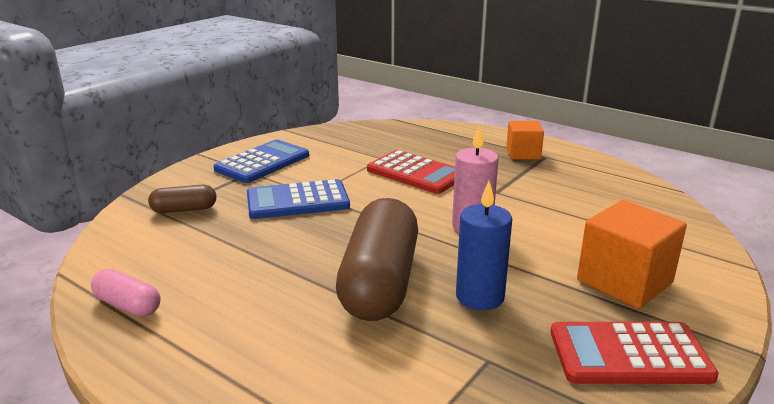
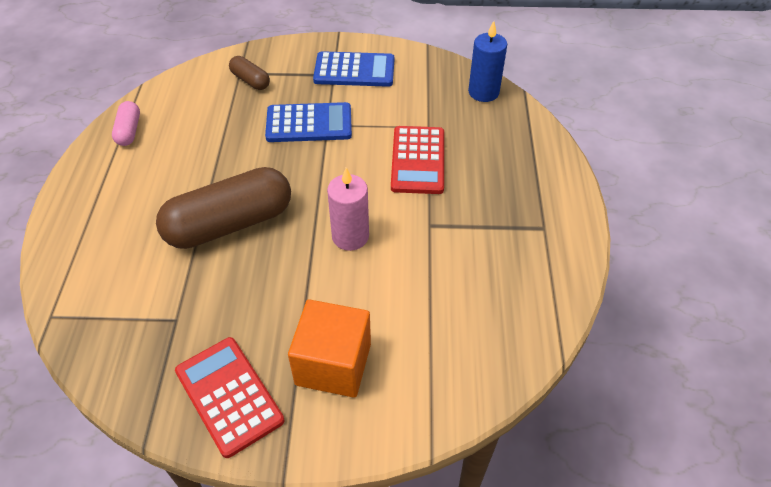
camera: 55 degrees right, 25 degrees up
blue calculator [247,179,350,219] -> blue calculator turned 135 degrees clockwise [265,102,352,142]
blue candle [456,181,512,310] -> blue candle moved to [468,21,507,102]
orange cube [506,121,544,160] -> none

